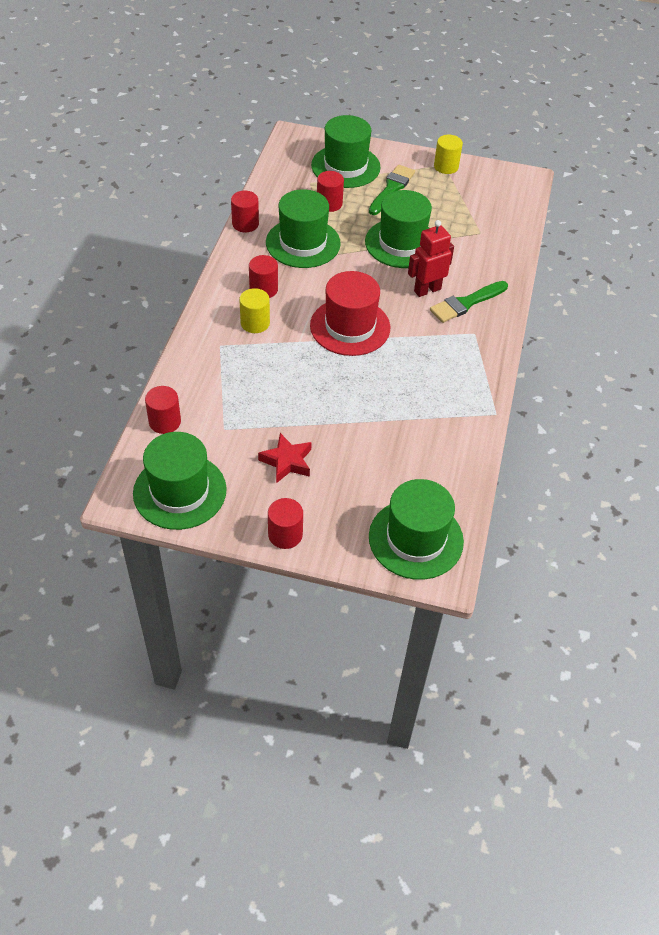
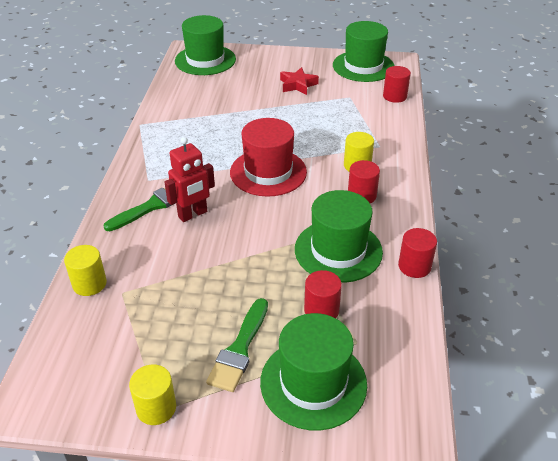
camera: 175 degrees right, 10 degrees down
red cylinder [268,498,303,549] -> none
green hat [365,190,432,268] -> none
none -> yellow cylinder [64,245,107,296]

